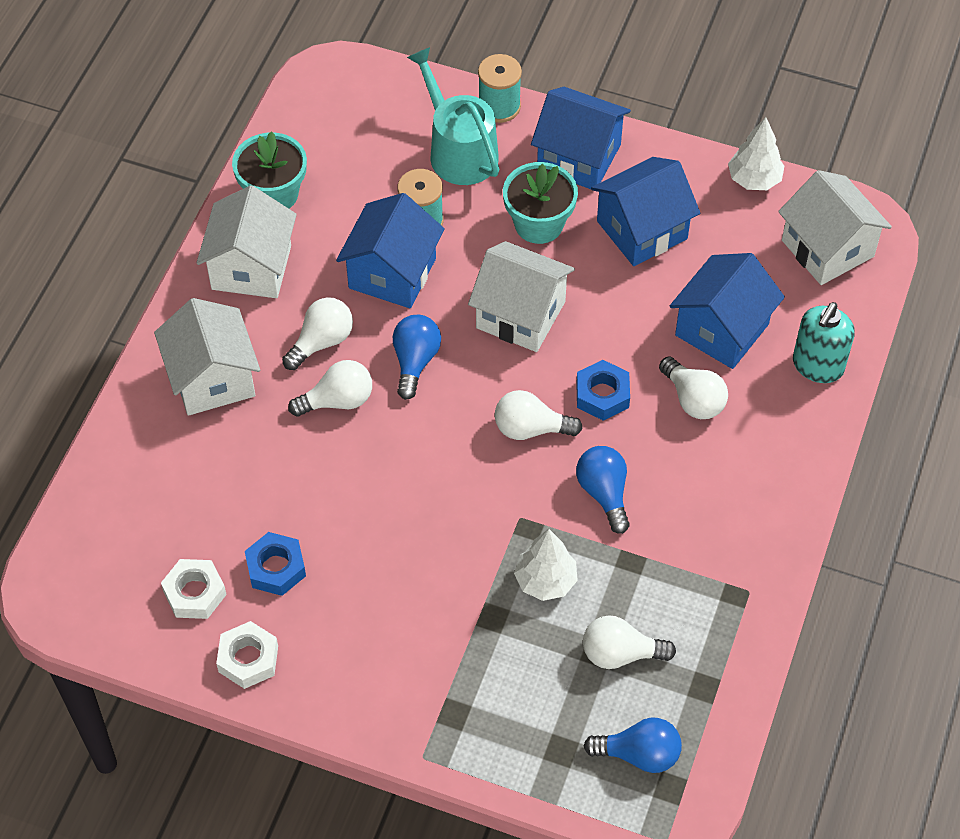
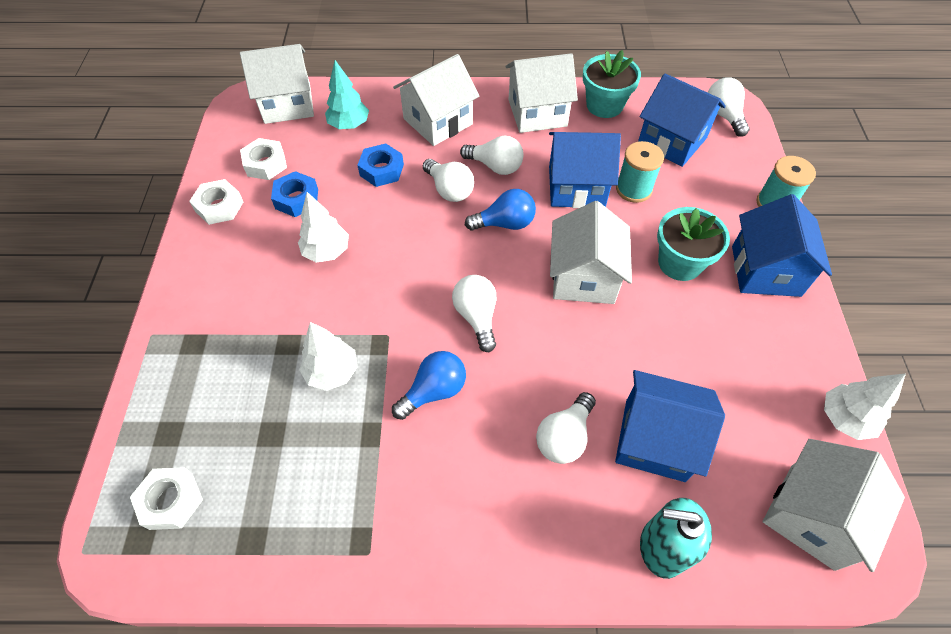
camera: 70 degrees right, 0 degrees up
turquoise watering can [407,47,499,185] -> none
blue nut [576,360,630,421] -> blue nut moved to [357,143,404,187]
white light bulb [583,615,676,669] -> white light bulb moved to [708,77,750,137]
blue light bulb [584,718,682,773] -> white nut [130,467,203,530]
blue house [591,157,700,266] -> blue house moved to [638,73,726,167]
none -> white house [240,44,314,124]
none -> white tree [298,192,349,263]
none -> turquoise tree [325,60,369,129]

